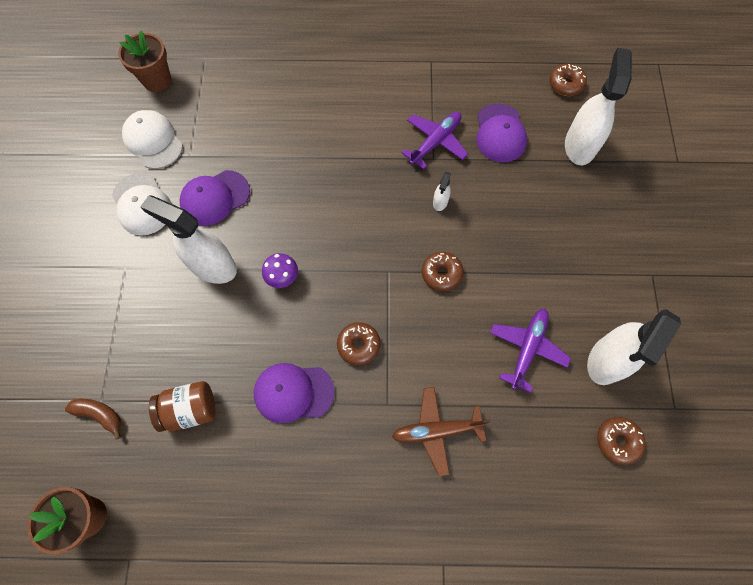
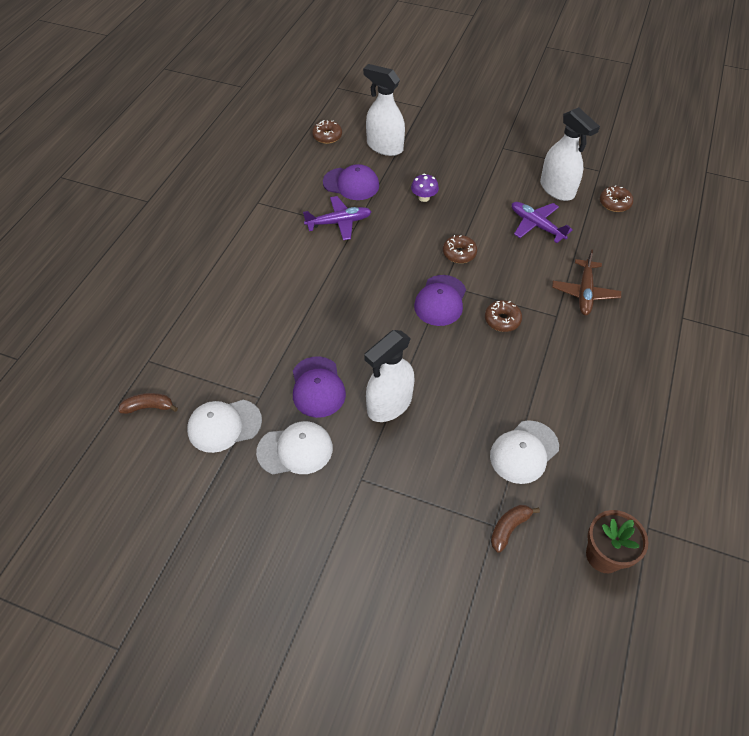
camera: 70 degrees left, 15 degrees down
brown flower pot [118,31,171,92] -> brown banana [118,393,178,414]
brown jar [149,381,216,432] -> white cap [490,420,559,484]
purple cap [254,363,335,423] -> purple cap moved to [414,275,466,326]
purple mushroom [262,253,298,288] -> purple mushroom moved to [411,174,439,202]
purple plane [402,112,468,169] -> purple plane turned 105 degrees clockwise [303,196,372,240]
white spray bottle [433,172,451,211] -> none

